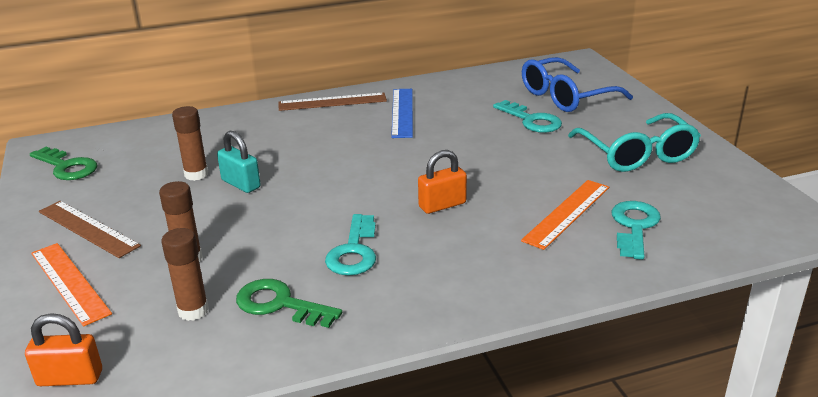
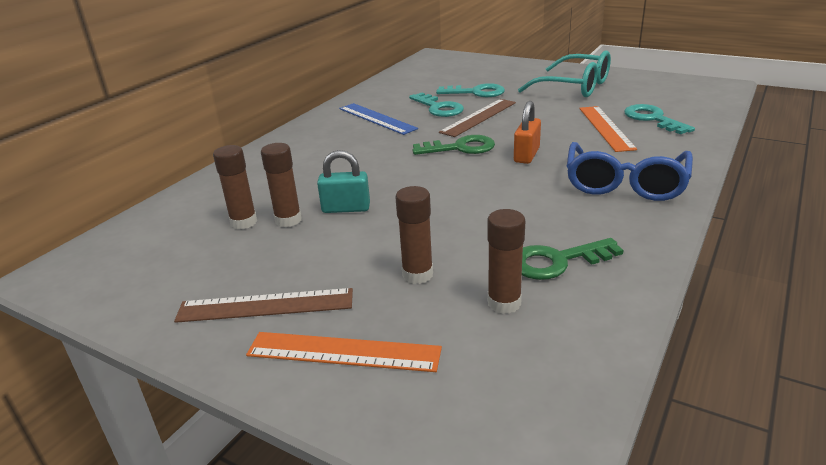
camera: 40 degrees left, 0 degrees up
orange padlock [25,313,102,386] -> none
green key [30,147,97,180] -> green key moved to [412,135,495,155]
brown ruler [278,93,387,111] -> brown ruler moved to [439,99,516,137]
turquoise key [325,214,376,276] -> turquoise key moved to [409,93,464,117]
blue glasses [522,57,633,112] -> blue glasses moved to [567,142,693,201]
none -> brown glue stick [213,145,257,229]

